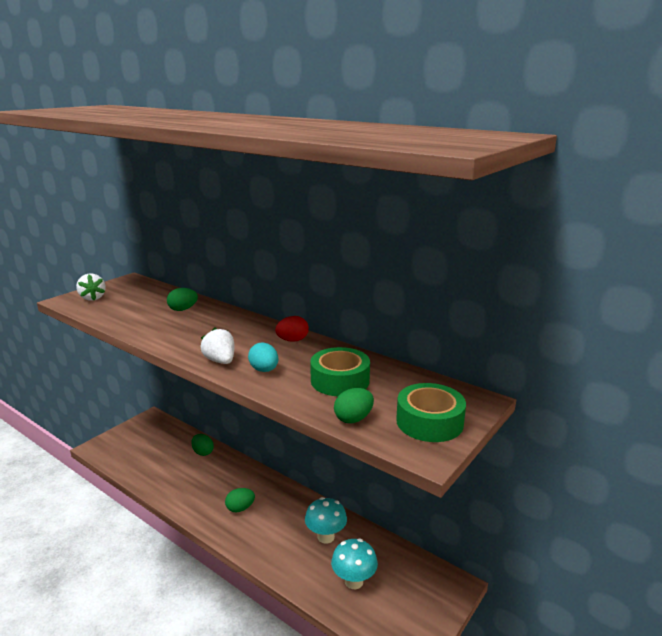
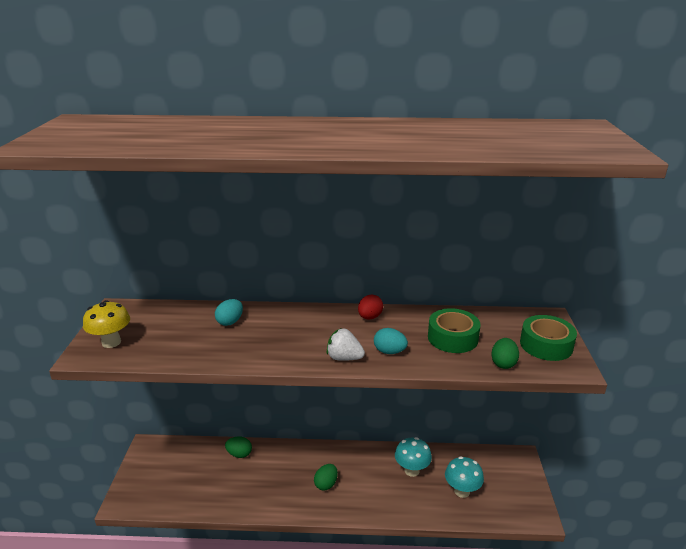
camera: 35 degrees left, 5 degrees up
white strawberry [76,274,106,301] -> yellow mushroom [83,300,130,348]
green egg [167,288,198,311] -> turquoise egg [215,299,243,326]

